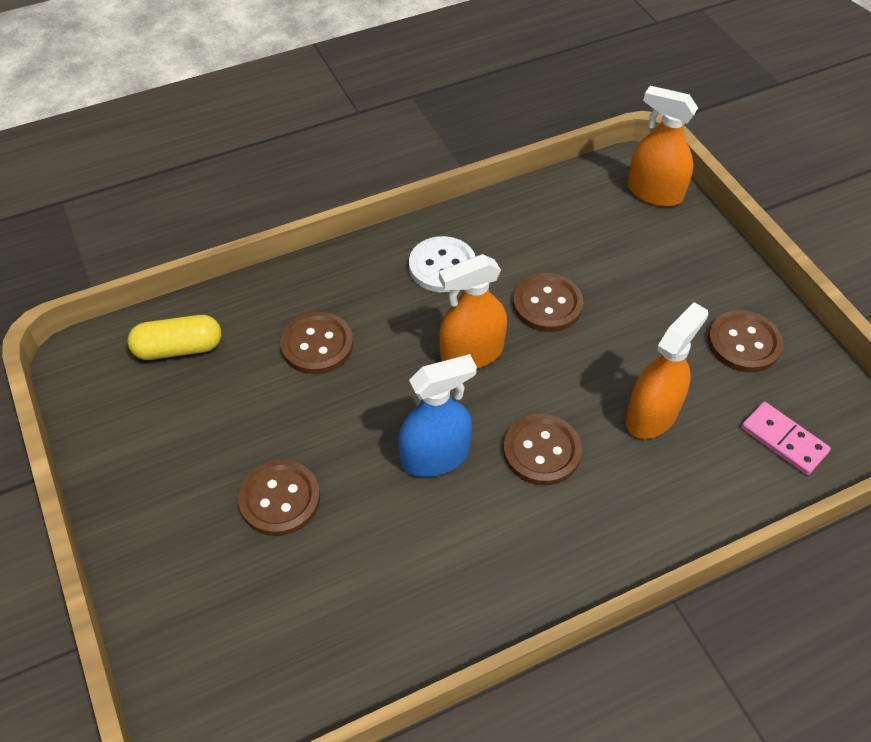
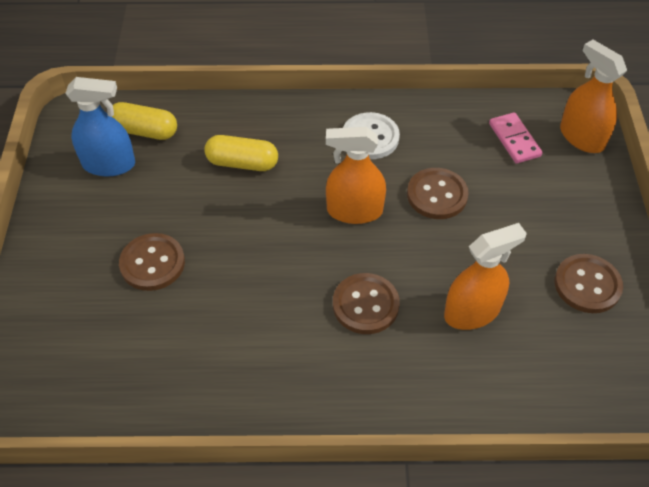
camera: 25 degrees right, 0 degrees up
brown button [280,312,353,374] -> yellow capsule [204,135,278,171]
blue spray bottle [398,354,477,477] -> blue spray bottle moved to [65,77,135,176]
pink domino [741,402,831,475] -> pink domino moved to [489,112,543,164]

